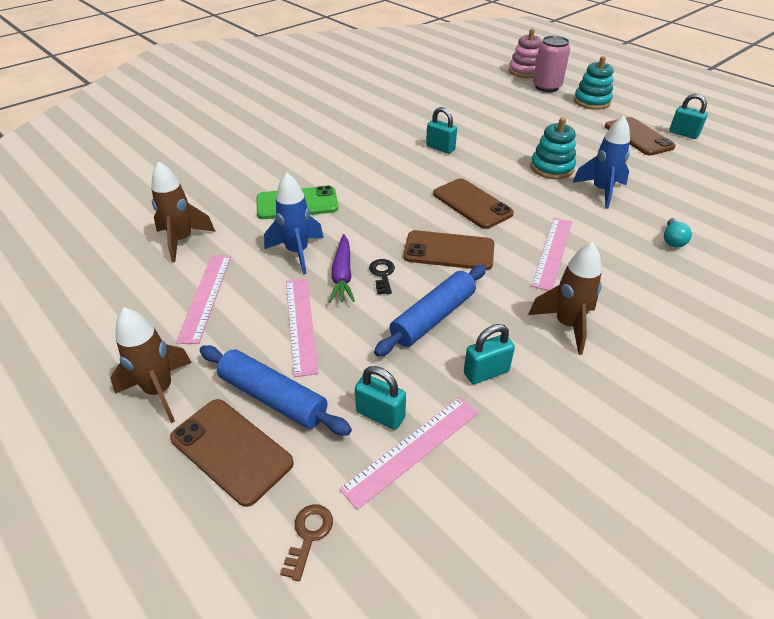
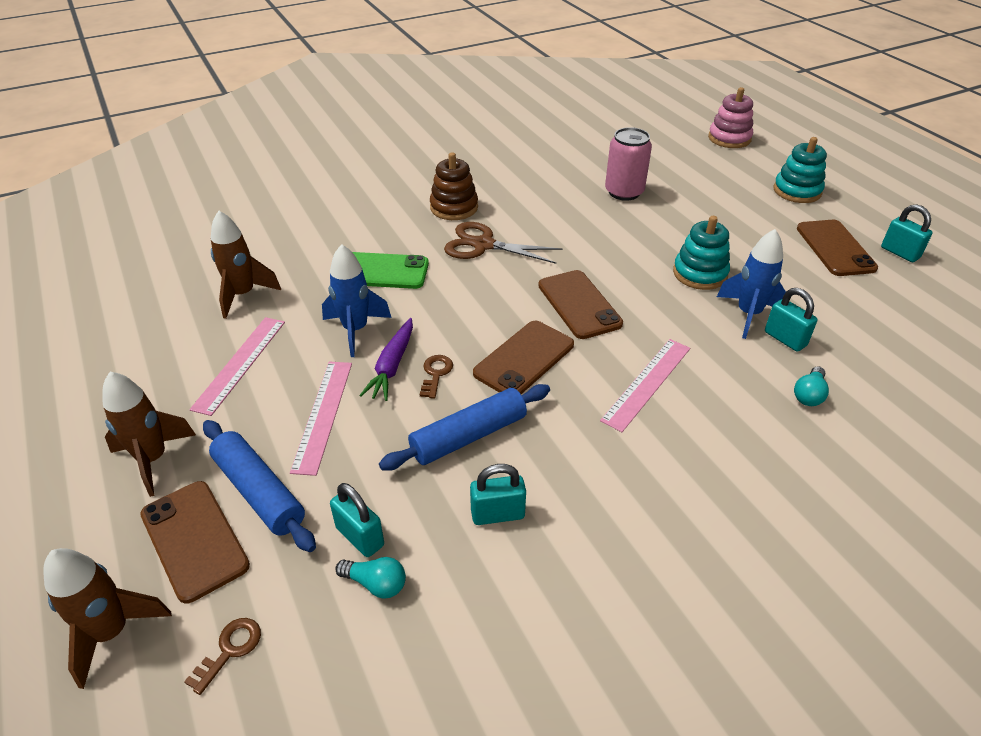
camera: 15 degrees right, 0 degrees up
pink ruler [339,397,478,510] -> turquoise light bulb [336,557,406,599]
black key [369,259,395,294] -> brown key [420,355,453,399]
brown phone [403,230,494,270] -> brown phone turned 75 degrees counterclockwise [473,321,574,394]
turquoise padlock [426,107,457,154] -> turquoise padlock moved to [765,288,817,352]
brown rocket [528,242,602,355] -> brown rocket moved to [43,548,172,689]
pink can [533,36,570,92] -> pink can moved to [605,127,652,201]
none -> brown stacking toy [430,152,478,220]
none -> brown scissors [444,222,562,264]

